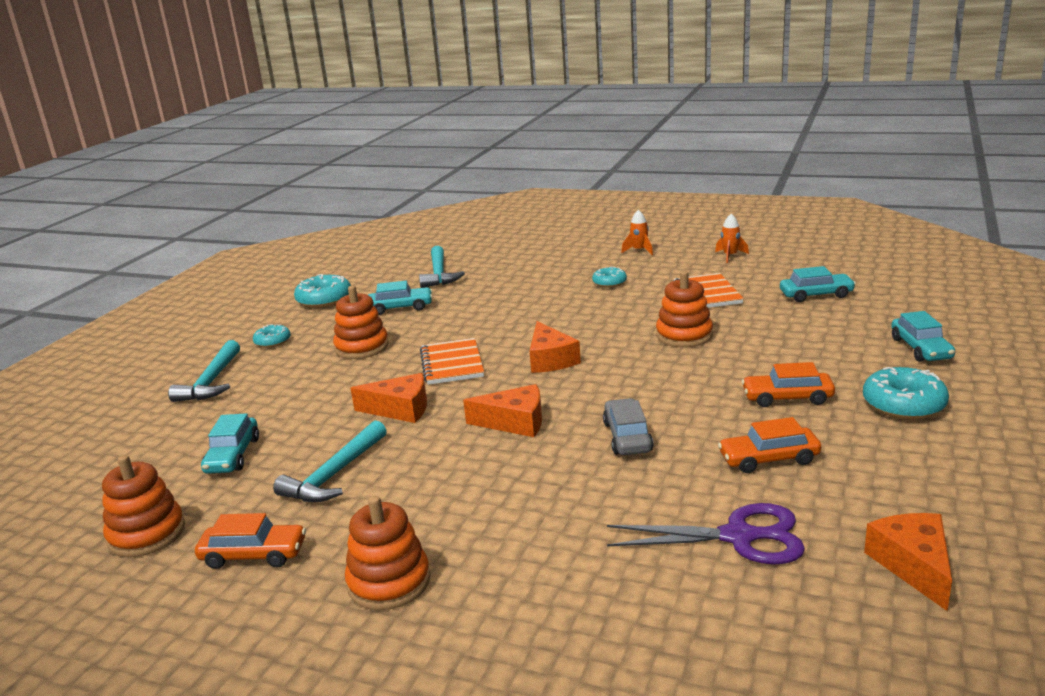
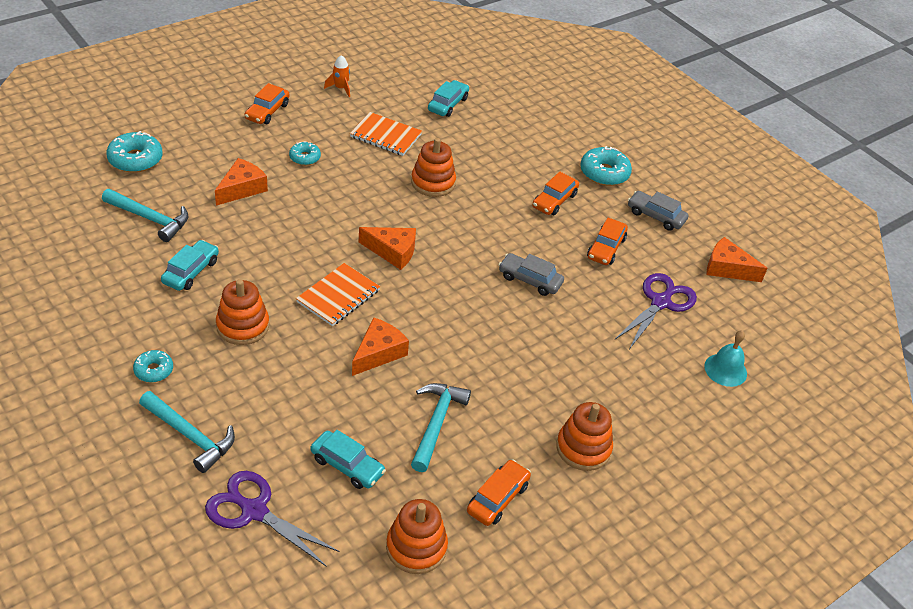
camera: 65 degrees left, 20 degrees up
turquoise hammer [273,420,387,502] -> turquoise hammer turned 135 degrees counterclockwise [411,383,471,472]
turquoise donut [294,274,351,308] -> turquoise donut moved to [106,131,163,173]
orange notebook [420,338,484,385] -> orange notebook turned 75 degrees counterclockwise [296,263,380,326]
orange cheese [463,384,542,437] -> orange cheese moved to [215,158,268,205]
orange rocket [621,210,653,255] -> orange car [245,83,290,124]
turquoise car [891,311,955,362] -> none
none -> purple scissors [205,471,340,567]
none -> grey car [628,191,689,231]
none -> turquoise bell [704,330,747,387]

